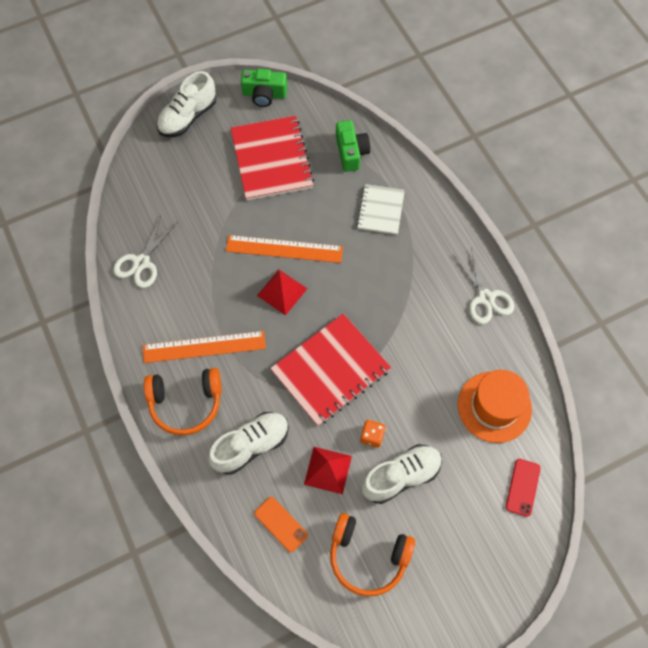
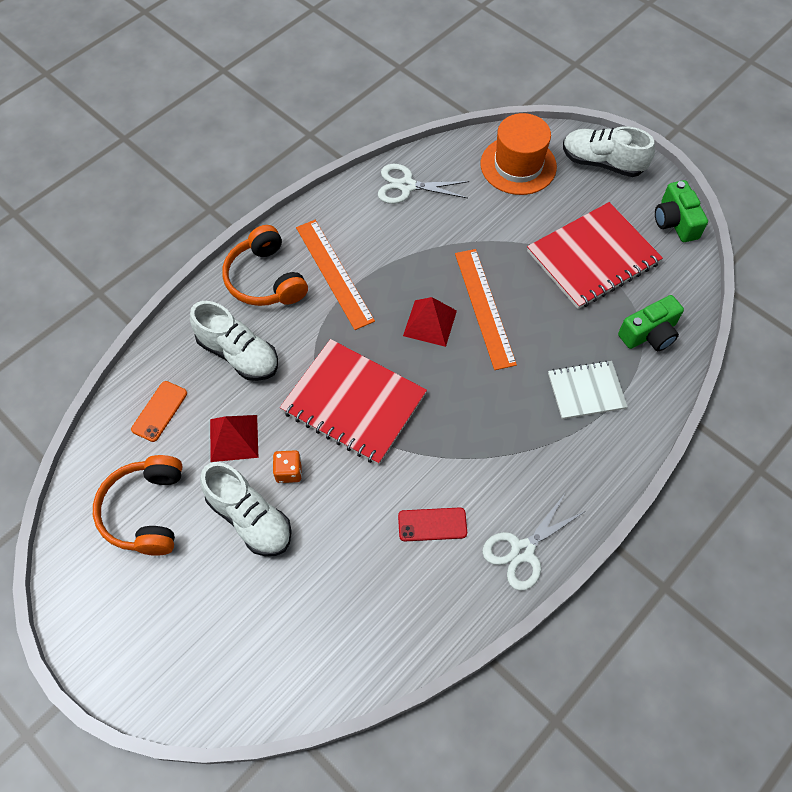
camera: 70 degrees right, 5 degrees down
orange hat [458,370,532,443] -> orange hat moved to [481,113,557,195]
red phone [506,459,541,517] -> red phone moved to [398,507,467,541]

